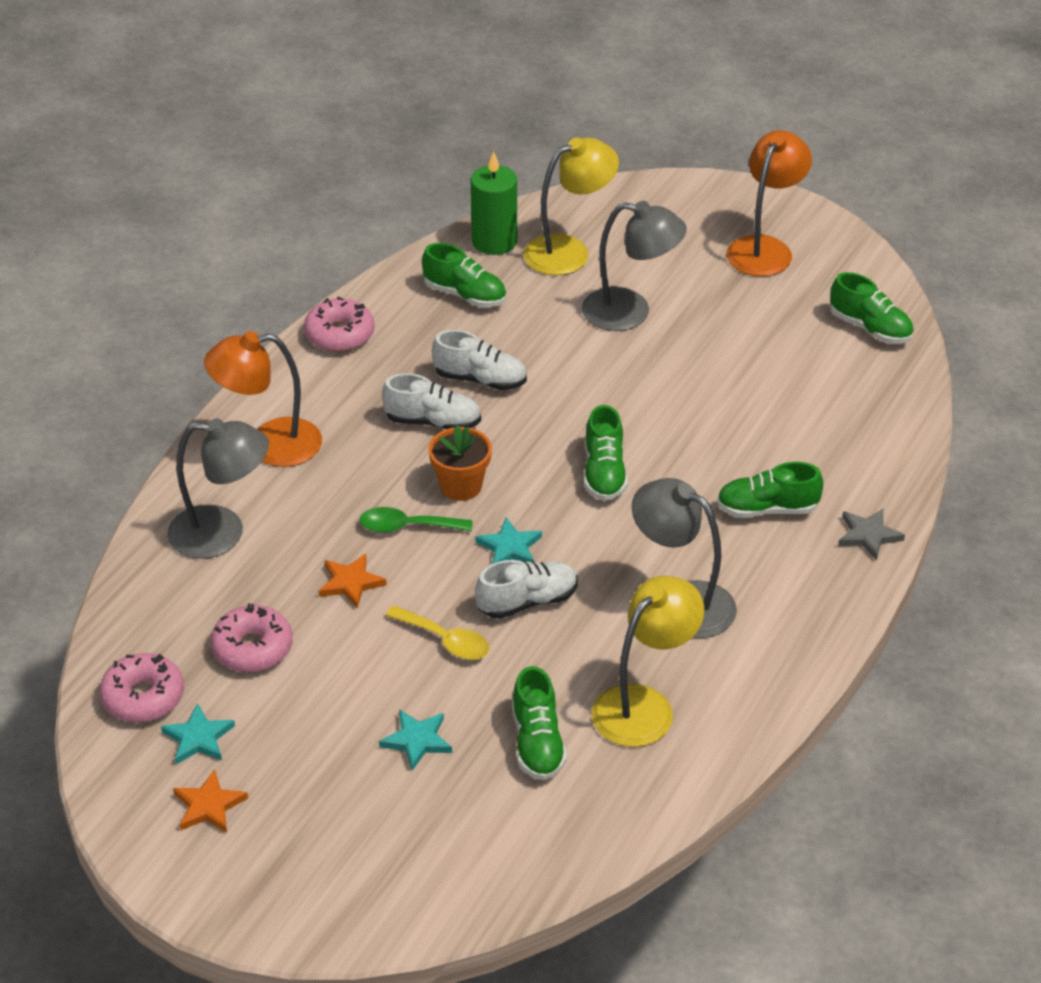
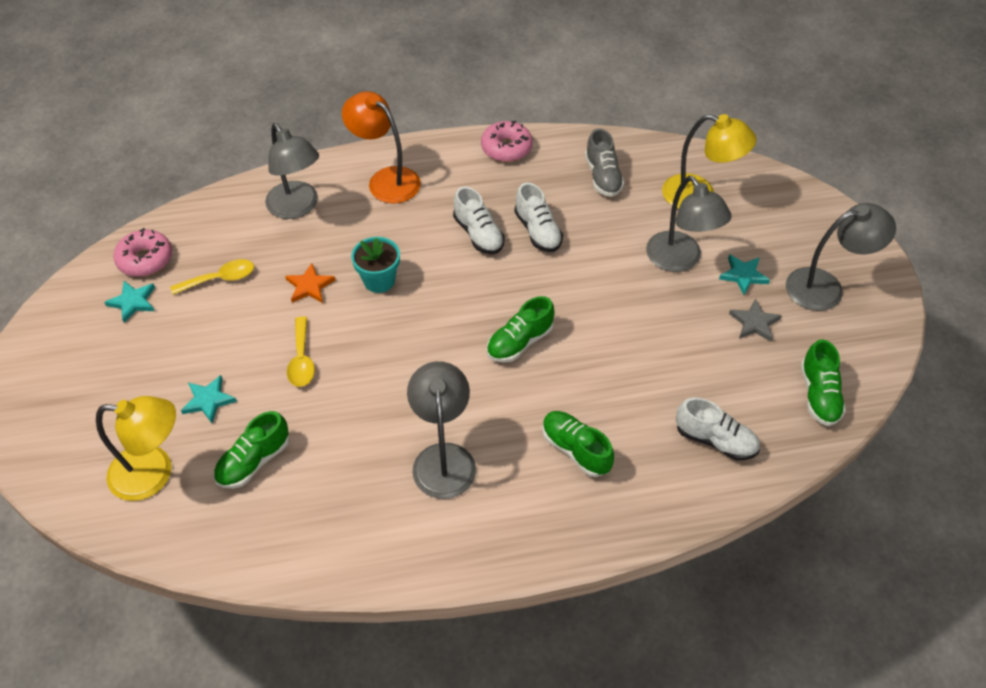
camera: 50 degrees right, 10 degrees up
orange star [173,769,248,833] -> none
pink donut [211,603,293,672] -> yellow spoon [170,259,254,295]
green spoon [359,507,473,533] -> turquoise flower pot [351,237,400,293]
green shoe [422,243,506,307] -> grey shoe [585,128,625,197]
orange flower pot [428,425,492,501] -> none
green candle [471,151,517,255] -> none
turquoise star [475,517,542,564] -> turquoise star moved to [719,254,770,295]
white shoe [475,560,578,619] -> white shoe moved to [676,397,760,460]
yellow lamp [592,576,704,747] -> yellow lamp moved to [96,396,176,501]
orange lamp [727,130,812,276] -> grey lamp [786,203,896,311]
grey star [838,509,905,561] -> grey star moved to [729,298,782,342]

